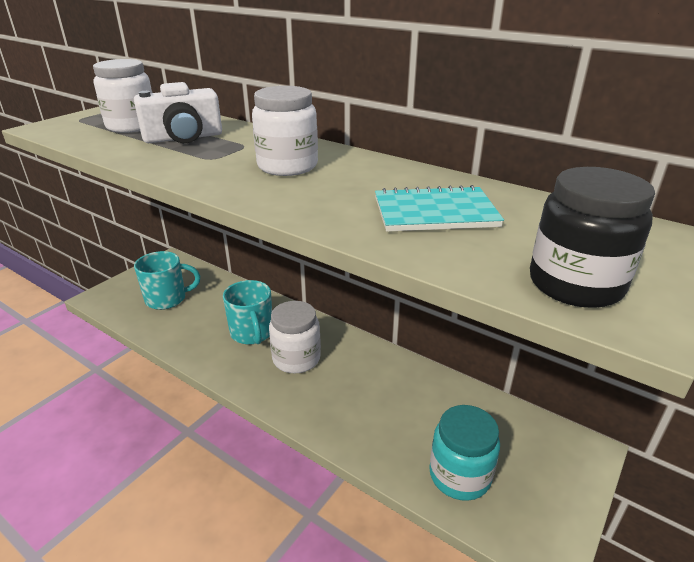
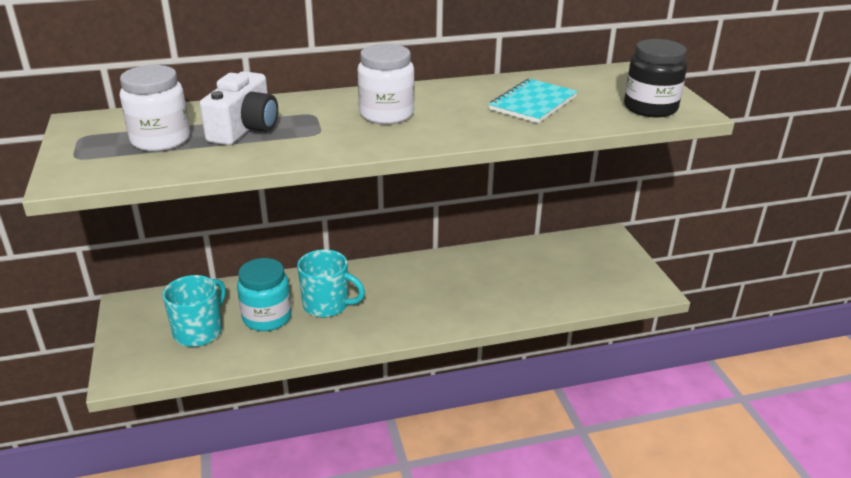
camera: 50 degrees left, 0 degrees up
white jar [269,301,321,374] -> none
turquoise jar [429,405,500,501] -> turquoise jar moved to [237,258,292,331]

